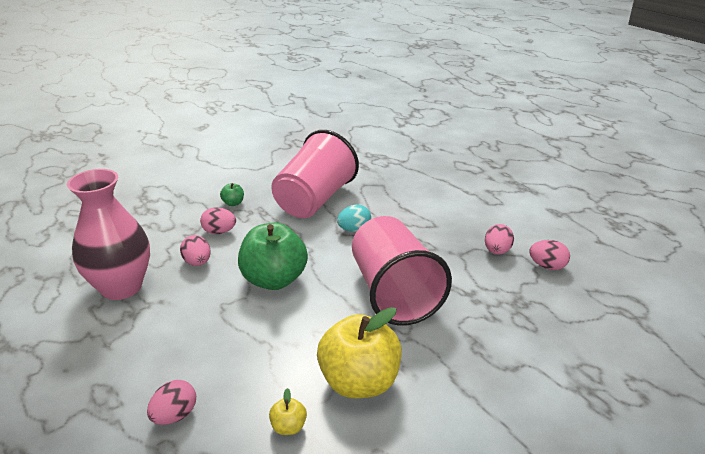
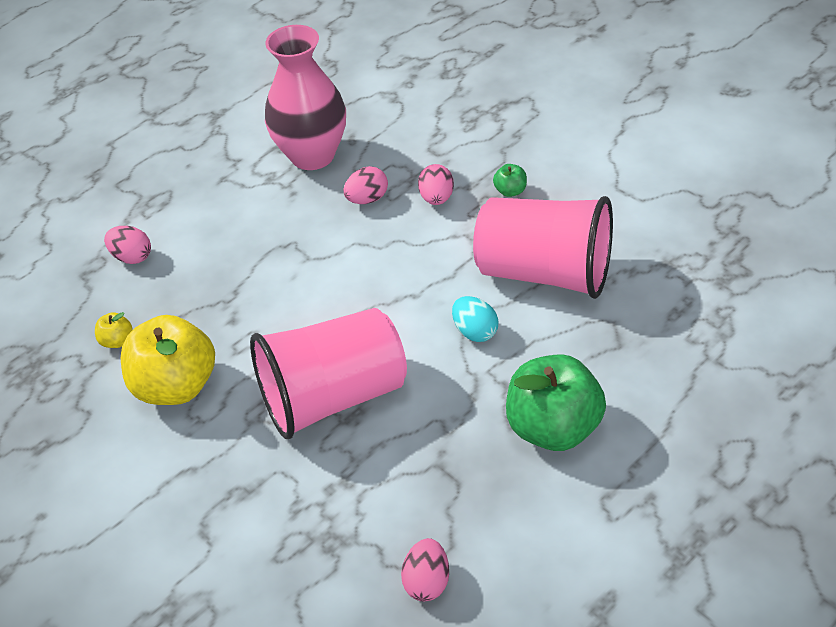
camera: 85 degrees right, 15 degrees up
green apple [238,223,308,290] -> green apple moved to [506,354,606,451]
pink egg [485,224,514,255] -> none

